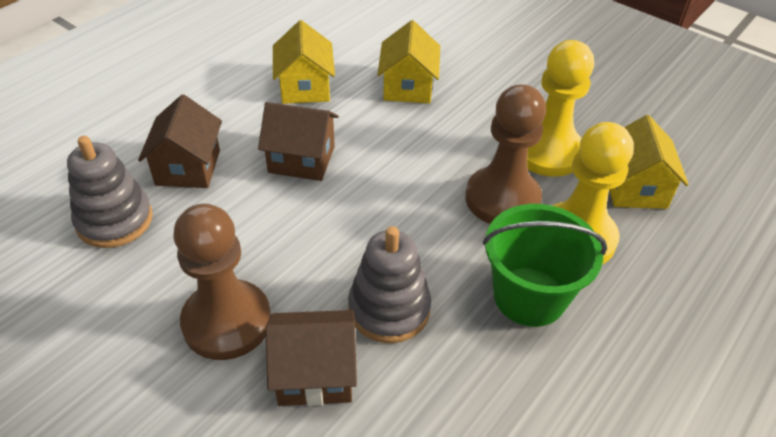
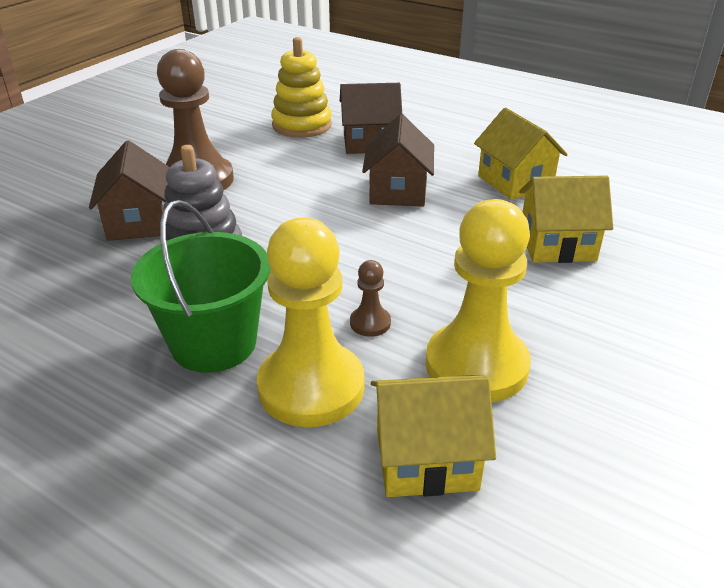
camera: 85 degrees right, 10 degrees down
grey stacking toy [67,136,153,248] -> yellow stacking toy [271,37,332,138]
yellow house [273,20,335,104] -> yellow house turned 75 degrees clockwise [474,107,568,200]
brown pawn [465,84,546,224] -> brown pawn [350,260,391,337], size x0.43

